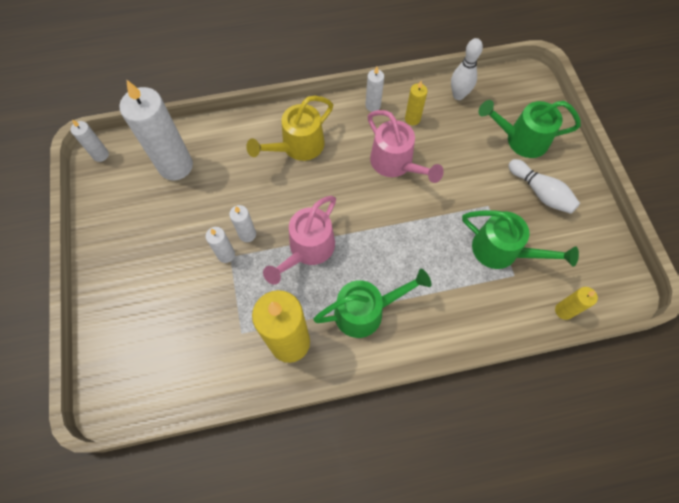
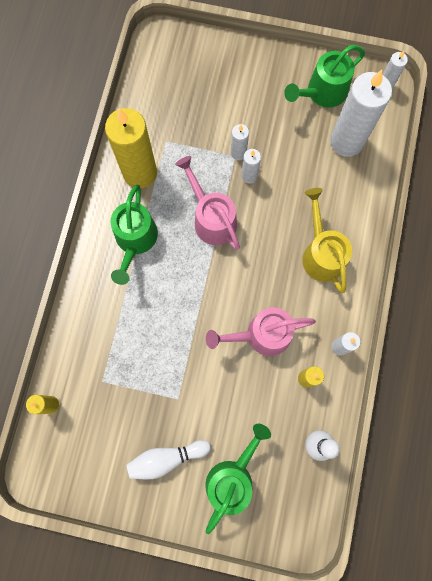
camera: 115 degrees right, 10 degrees up
green watering can [462,210,579,269] -> green watering can moved to [284,45,365,108]

